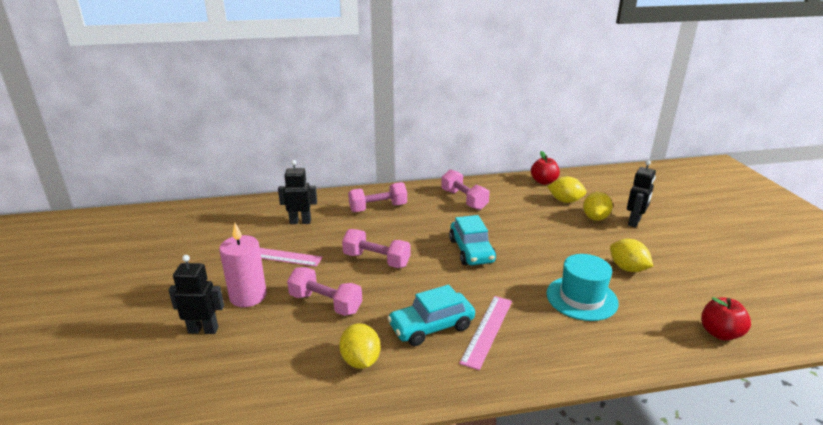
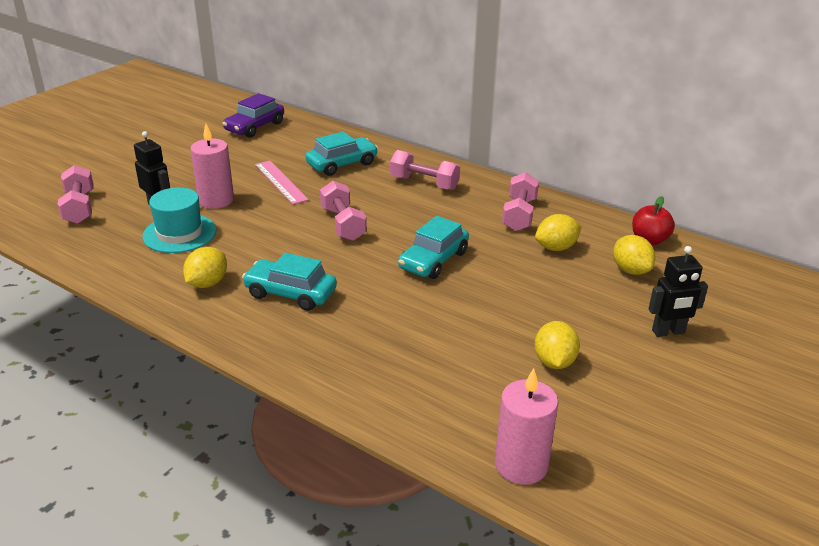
camera: 45 degrees right, 5 degrees up
black robot [278,160,317,224] -> turquoise car [306,132,378,176]
pink dumbbell [287,267,362,316] -> pink dumbbell moved to [58,165,94,224]
pink ruler [459,296,512,370] -> none
turquoise hat [546,254,619,321] -> turquoise hat moved to [142,187,217,253]
yellow lemon [583,192,613,221] -> yellow lemon moved to [535,214,582,251]
red apple [701,297,751,340] -> pink candle [495,368,559,485]
none -> purple car [222,93,284,138]

